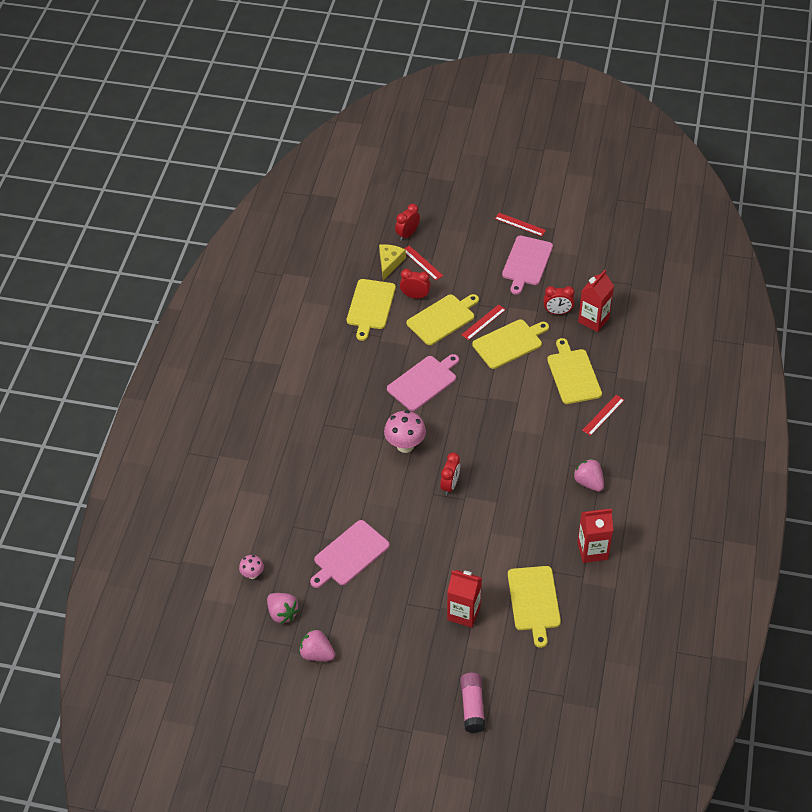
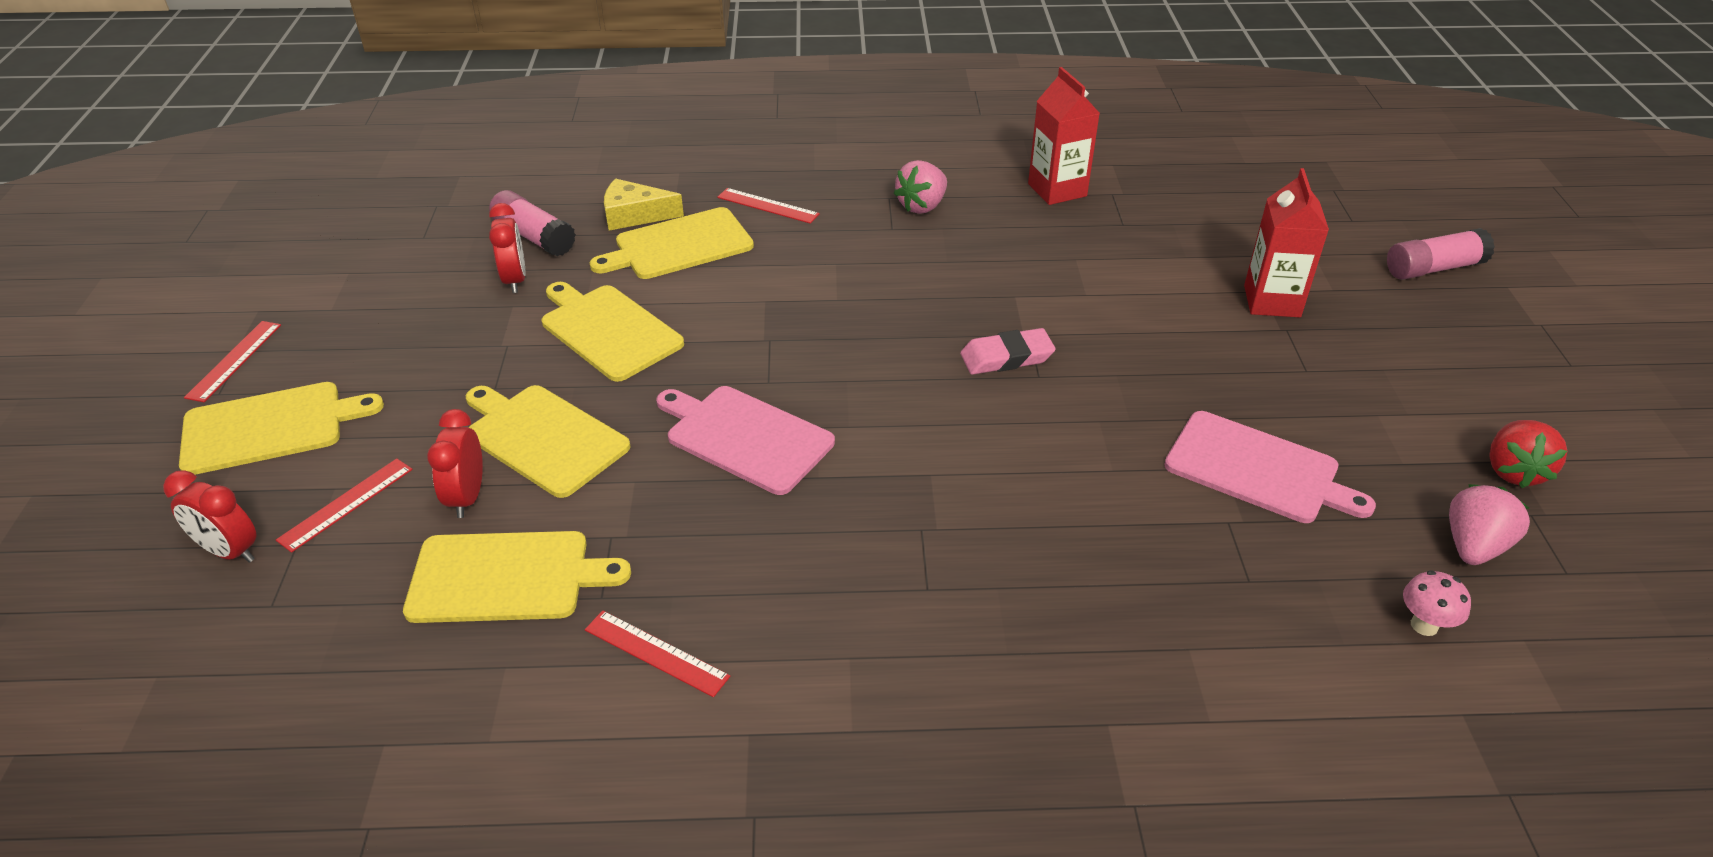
camera: 105 degrees left, 10 degrees down
pink strawberry [299,629,335,661] -> red strawberry [1489,420,1567,488]
yellow cheese [379,244,406,280] -> yellow cheese moved to [604,179,684,231]
pink mushroom [384,410,426,453] -> none
red clock [440,452,460,495] -> pink eraser [960,328,1056,375]
red ruler [461,304,506,340] -> red ruler moved to [585,610,730,697]
pink cutting board [502,236,553,295] -> none
yellow cutting board [508,566,561,648] -> yellow cutting board moved to [179,382,384,475]
red carton [578,270,614,332] -> pink glue stick [489,190,576,256]

